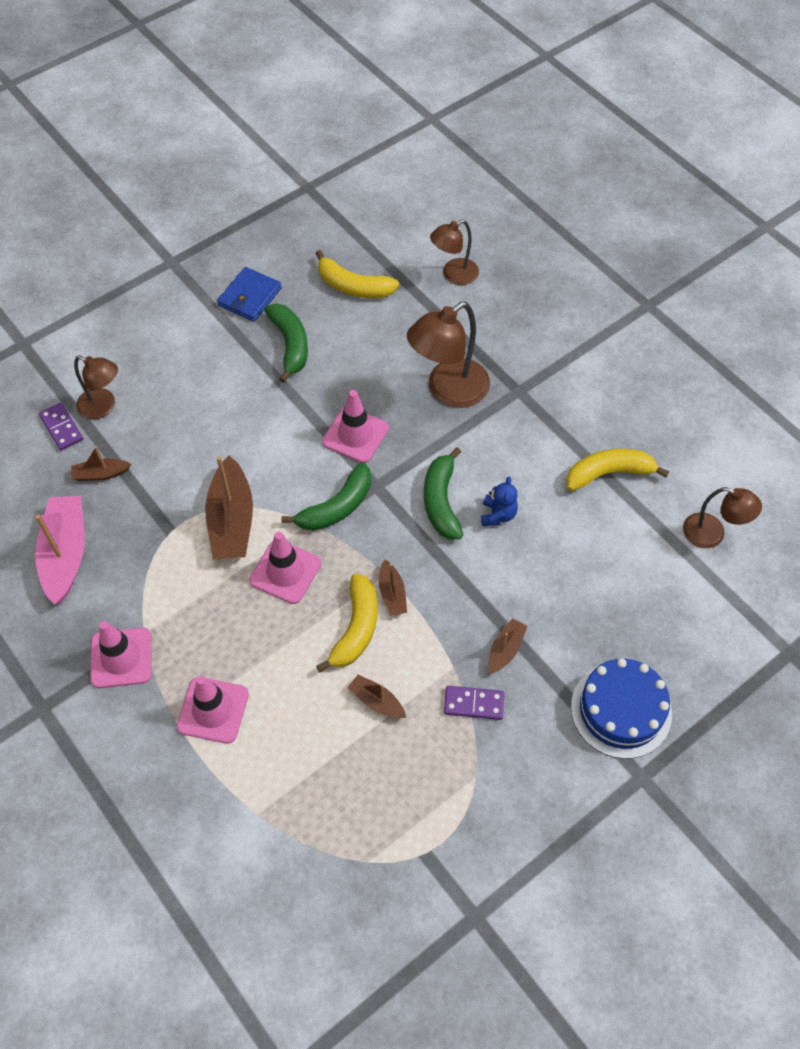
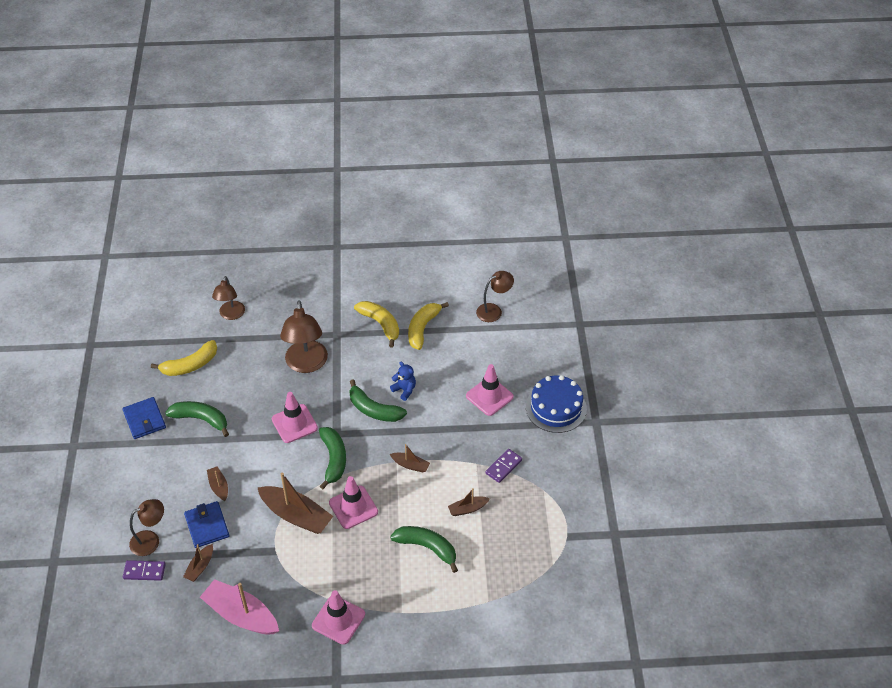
camera: 55 degrees left, 10 degrees down
pink traffic cone [177,676,249,744] -> pink traffic cone moved to [466,364,514,416]
yellow banana [316,573,377,673] -> yellow banana moved to [354,301,399,348]
brown boat [488,618,527,674] -> brown boat moved to [207,466,228,501]
none -> blue wallet [184,501,229,548]
none -> green banana [390,526,458,573]

